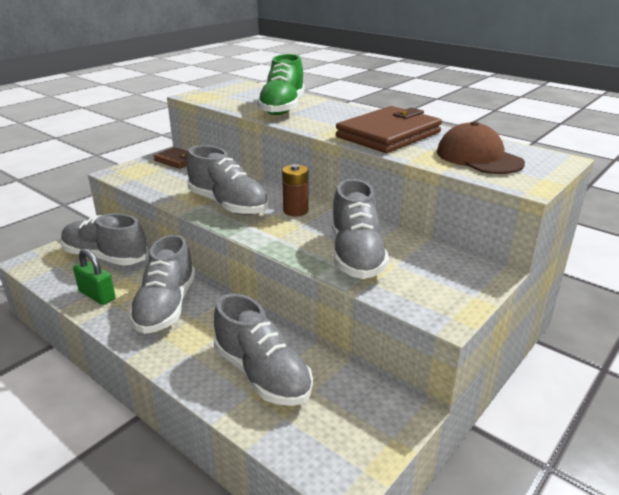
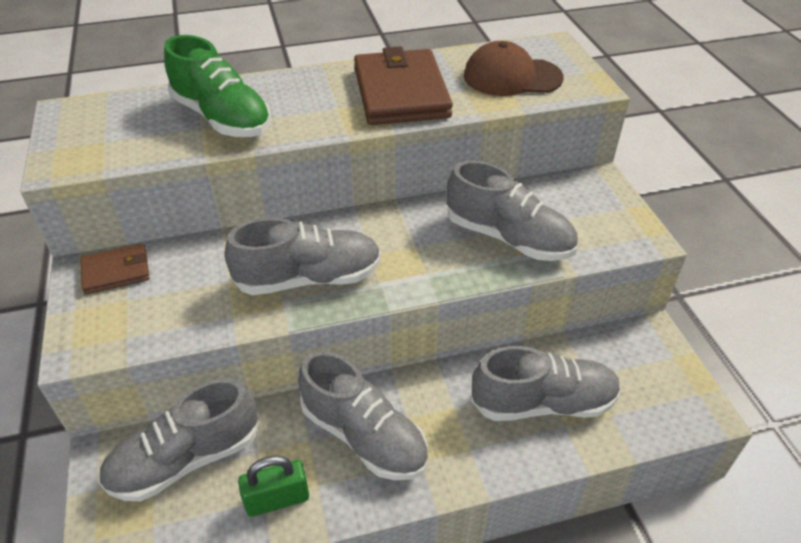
camera: 55 degrees left, 15 degrees up
brown battery [282,164,308,216] -> none

